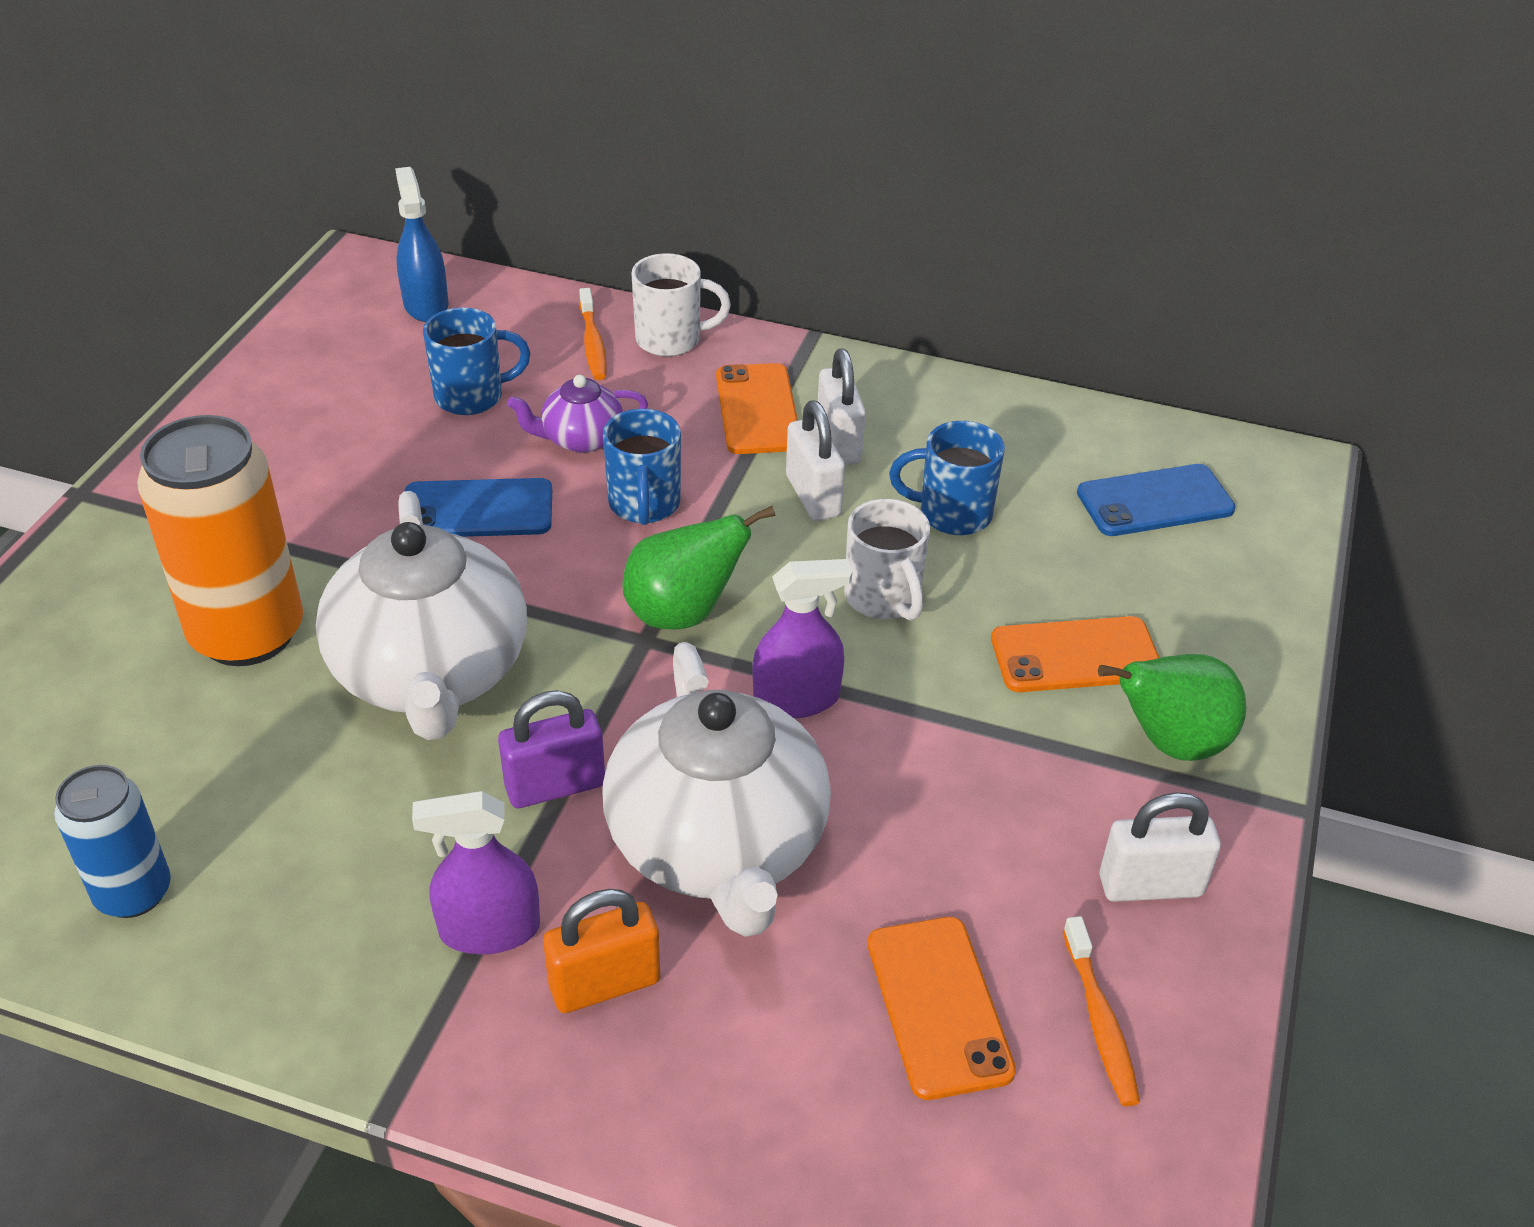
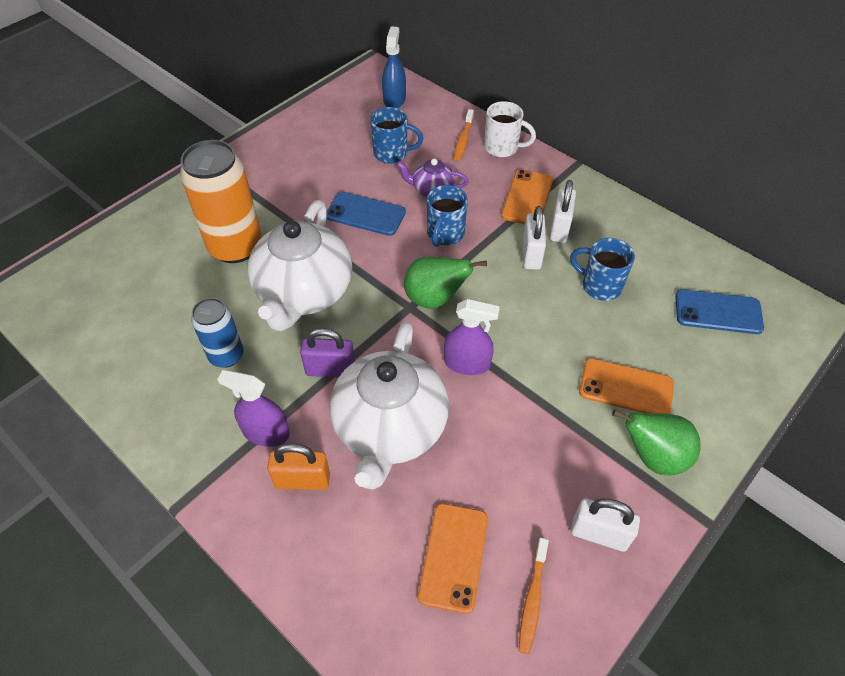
camera: 25 degrees right, 10 degrees up
blue can [54,765,171,918] -> blue can moved to [191,298,243,368]
white mug [844,499,930,621] -> none

